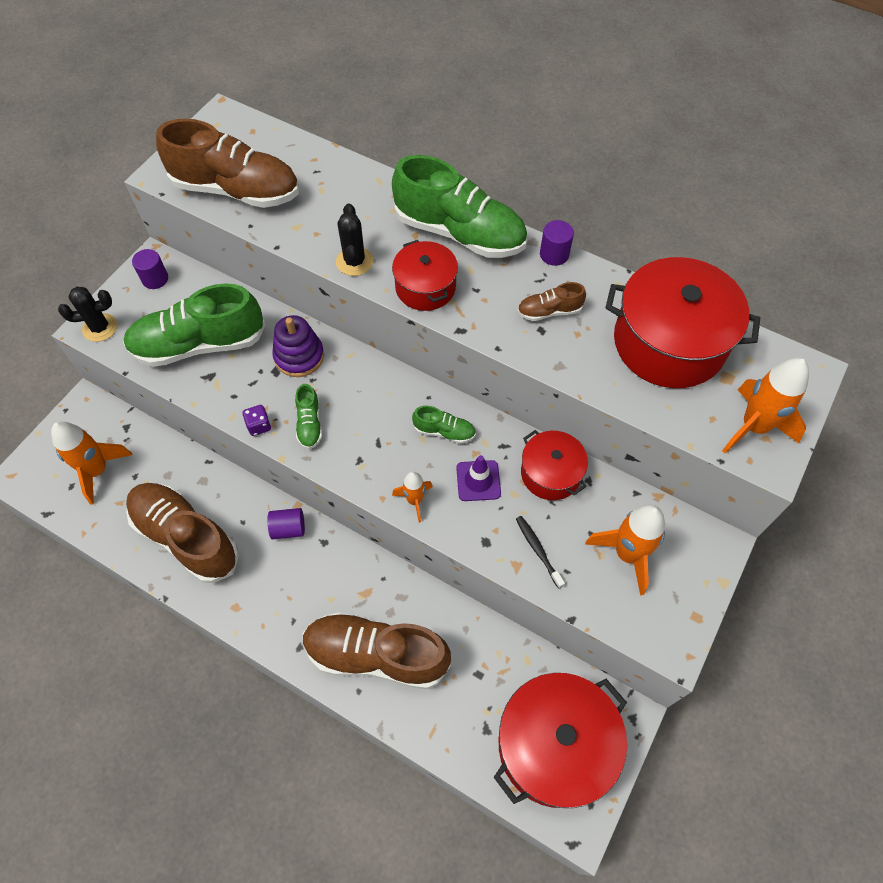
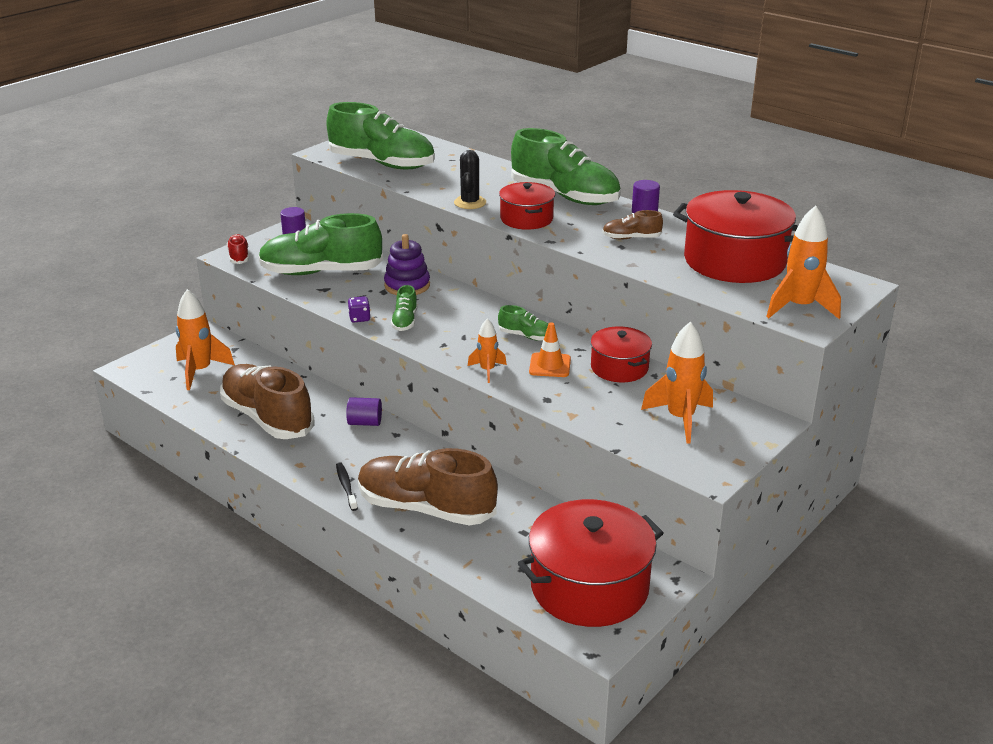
camera: 10 degrees right, 30 degrees down
black cactus [58,287,117,342] -> red shoe [227,234,249,264]
brown shoe [156,119,299,208] -> green shoe [326,102,435,169]
purple traffic cone [456,455,501,501] -> orange traffic cone [529,322,571,377]
black toothbrush [516,516,565,589] -> black toothbrush moved to [336,462,358,511]

